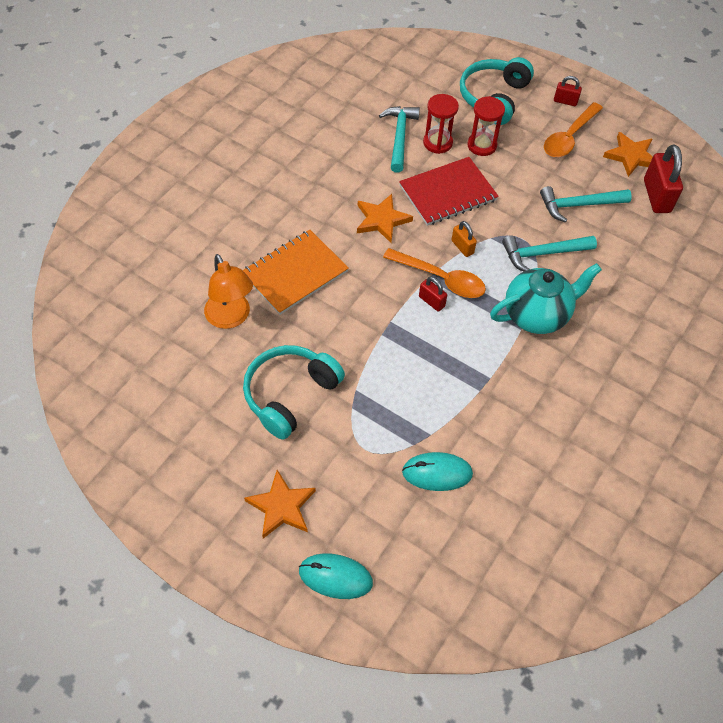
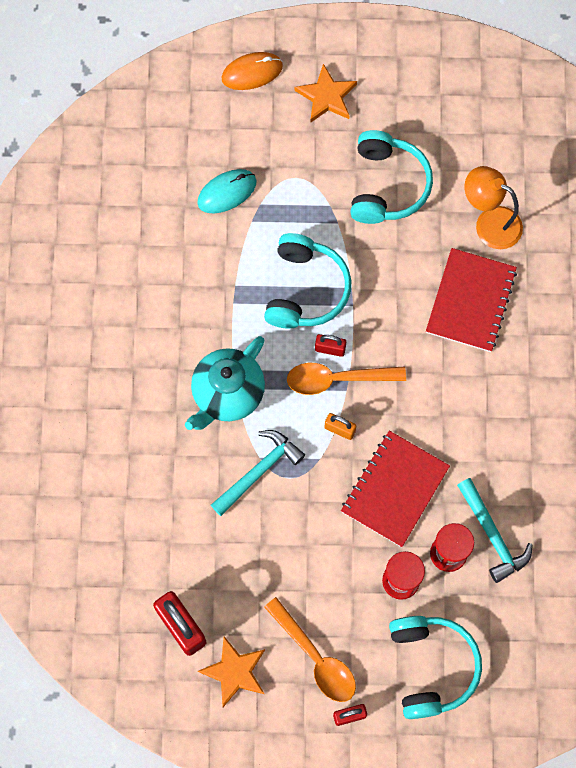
camera: 150 degrees right, 15 degrees up
orange notebook [243,230,349,315] -> red notebook [426,248,517,352]
turquoise mouse [299,553,373,599] -> orange mouse [222,52,283,90]
orange star [357,194,413,243] -> none
turquoise hammer [540,186,632,223] -> none
orange spoon [544,102,603,157] -> orange spoon turned 135 degrees clockwise [264,597,356,702]
none -> turquoise headphones [264,233,352,329]

